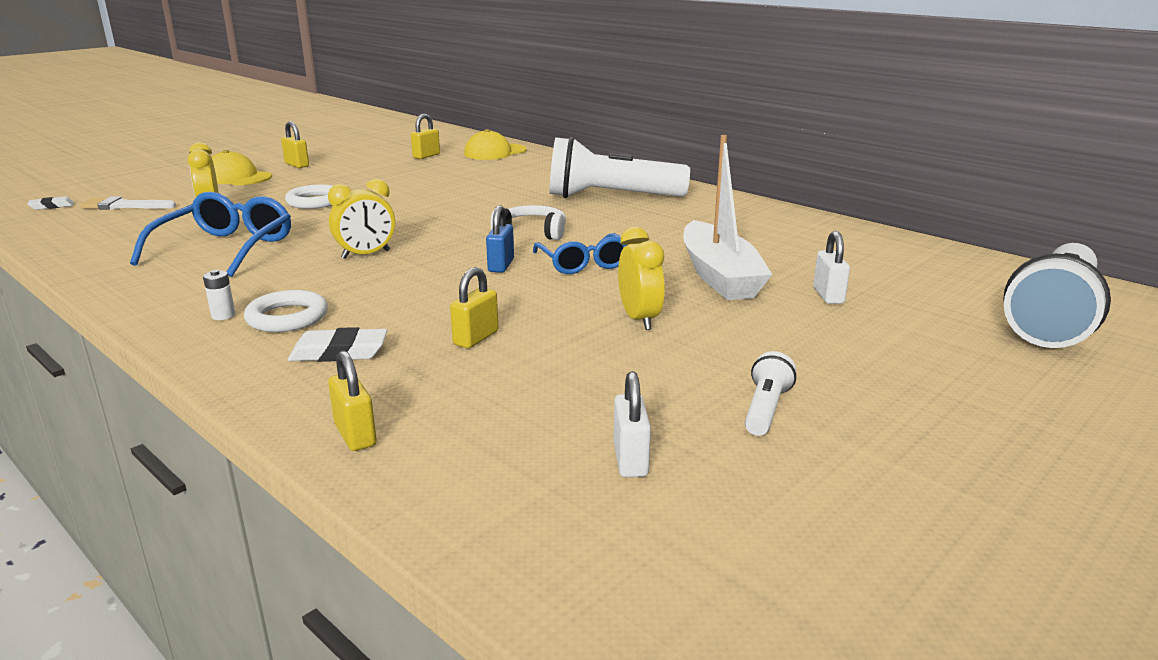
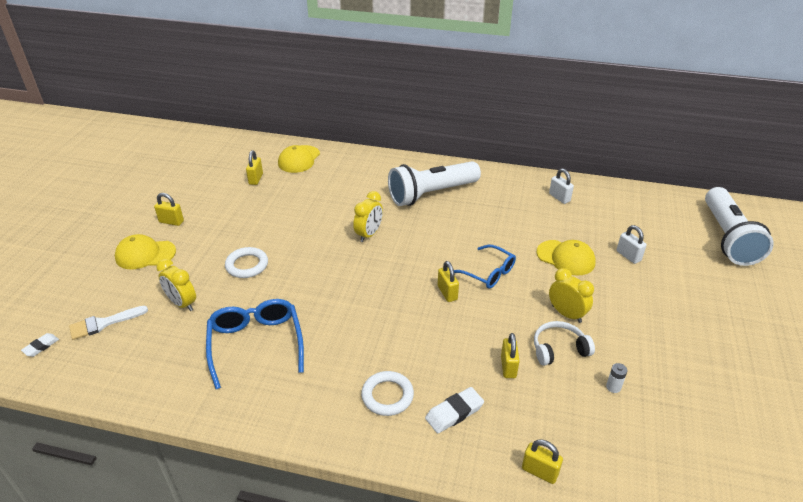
camera: 30 degrees left, 15 degrees up
white battery [203,270,235,320] -> white battery moved to [606,363,627,393]
yellow clock [328,179,395,259] -> yellow clock moved to [353,191,383,242]
blue padlock [486,205,514,273] -> yellow padlock [438,261,459,302]
white headphones [491,205,566,240] -> white headphones moved to [534,321,595,366]
white padlock [614,371,651,477] -> white padlock moved to [549,169,574,204]
white boat [683,135,773,300] -> yellow cap [537,240,596,276]
white flashlight [745,351,796,436] -> none

